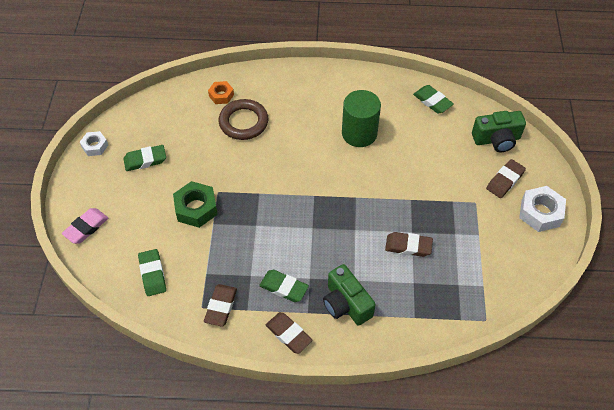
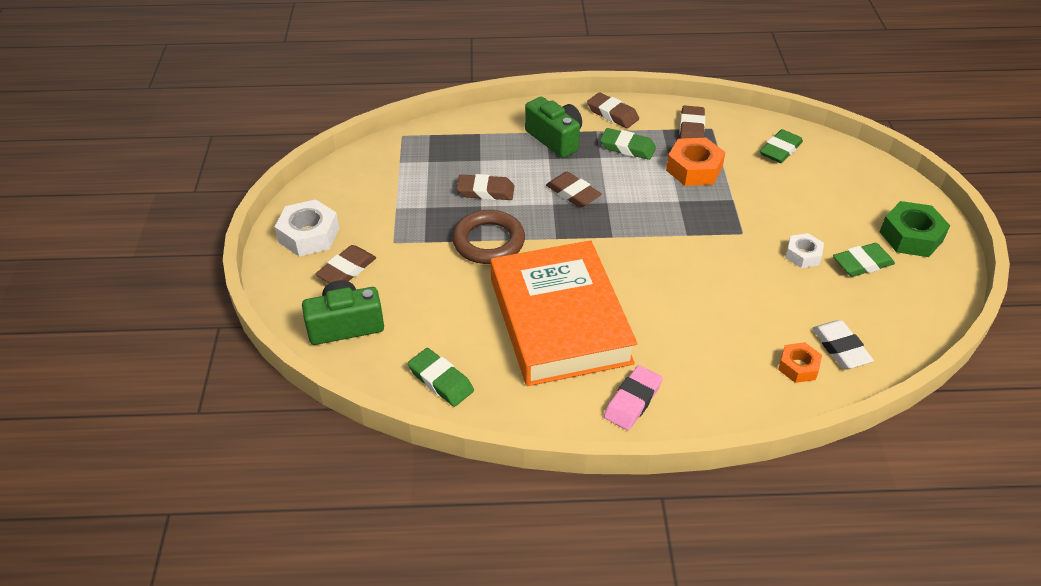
camera: 175 degrees right, 10 degrees down
pink eraser [62,208,108,244] -> pink eraser moved to [604,365,663,430]
white nut [80,131,108,156] -> white nut moved to [785,233,824,268]
green eraser [138,249,166,296] -> green eraser turned 60 degrees clockwise [760,129,803,163]
green nut [173,181,218,228] -> green nut moved to [880,201,950,257]
brown ring [219,99,268,140] -> brown ring moved to [452,210,525,264]
green cylinder [342,90,381,147] -> orange book [490,240,638,386]
none -> brown eraser [546,172,602,208]
none -> orange nut [666,138,725,186]
none -> white eraser [812,320,874,369]

